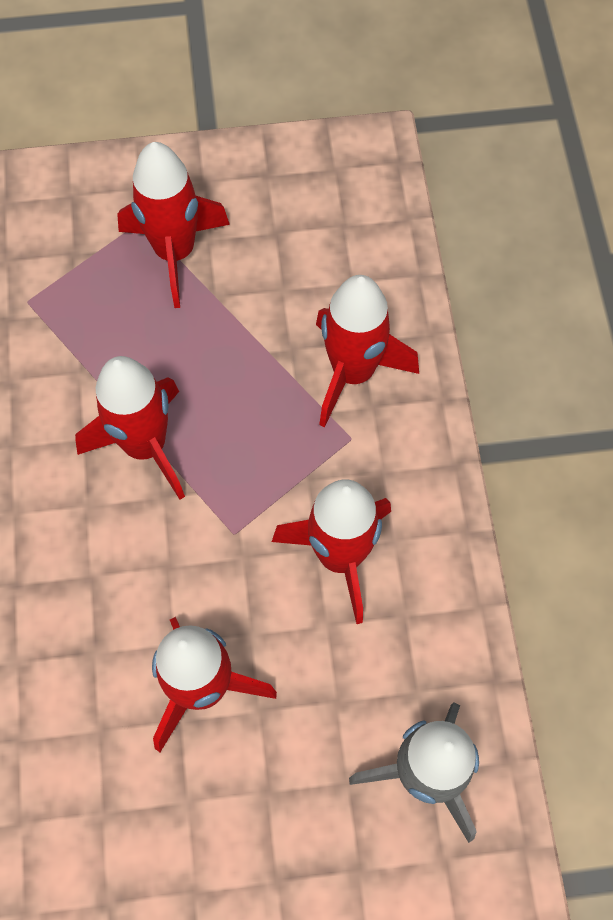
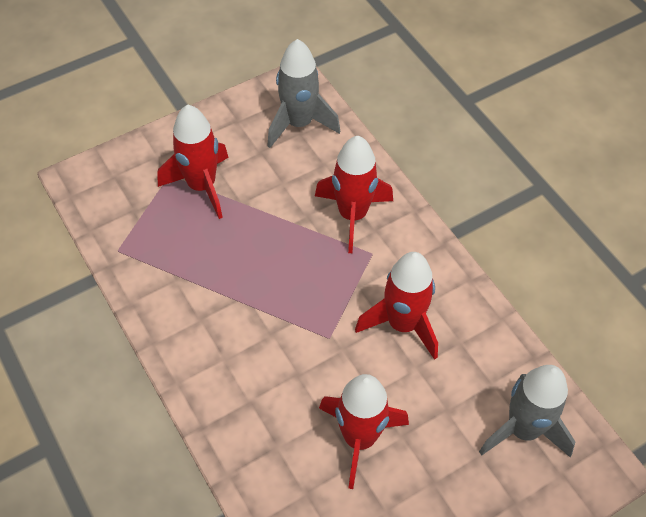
camera: 25 degrees left, 10 degrees down
red rocket [75,356,185,500] -> none
none -> grey rocket [267,39,340,148]

